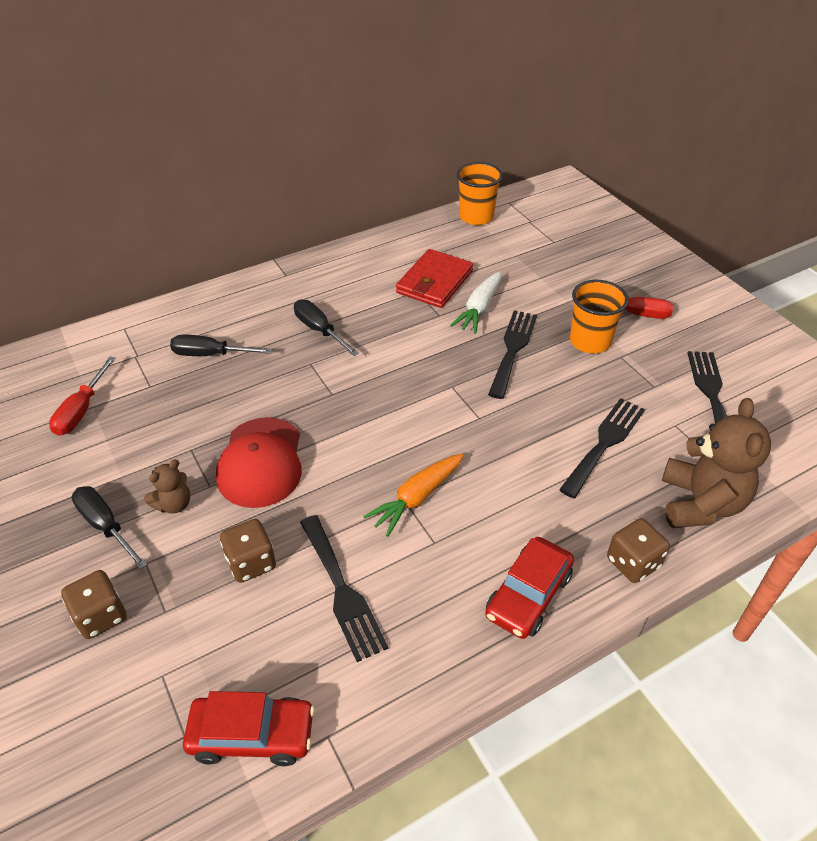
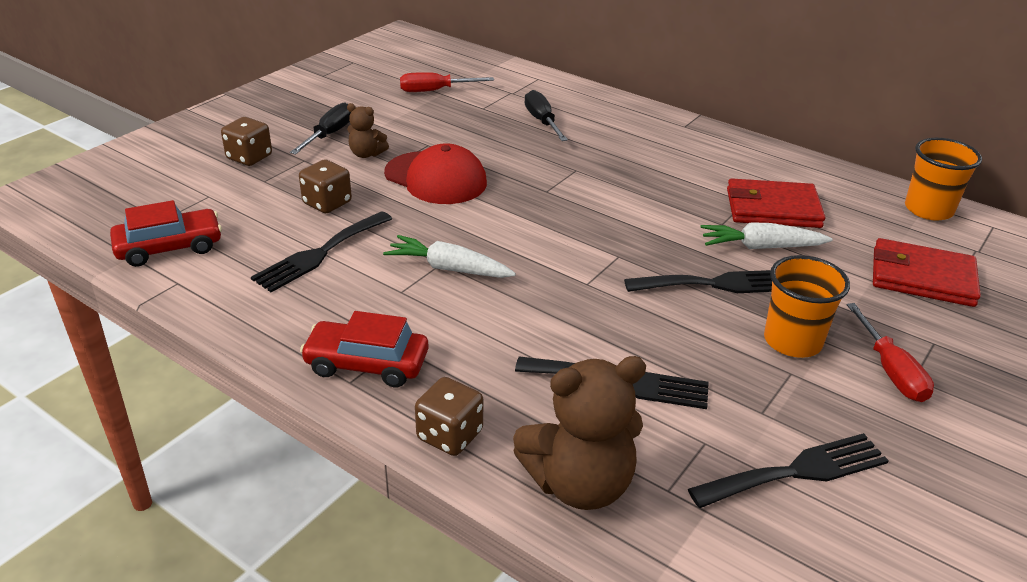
camera: 65 degrees right, 10 degrees down
red car [183,691,315,766] -> red car turned 90 degrees counterclockwise [110,200,222,267]
red cap [216,417,302,508] -> red cap turned 120 degrees counterclockwise [384,143,487,204]
black screwdriver [294,299,359,356] -> none
orange carrot [363,453,464,537] -> white carrot [383,235,516,278]
none -> red wallet [873,238,981,307]

